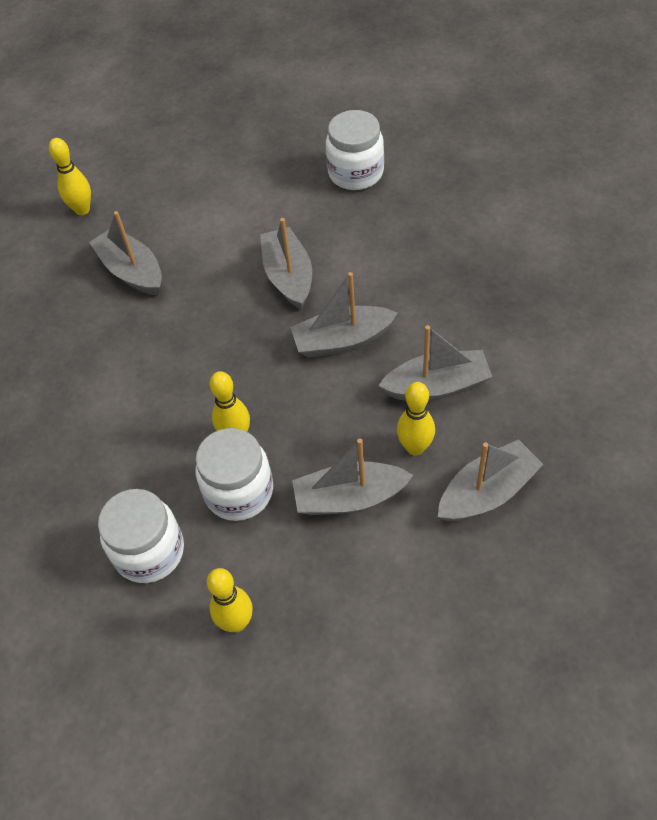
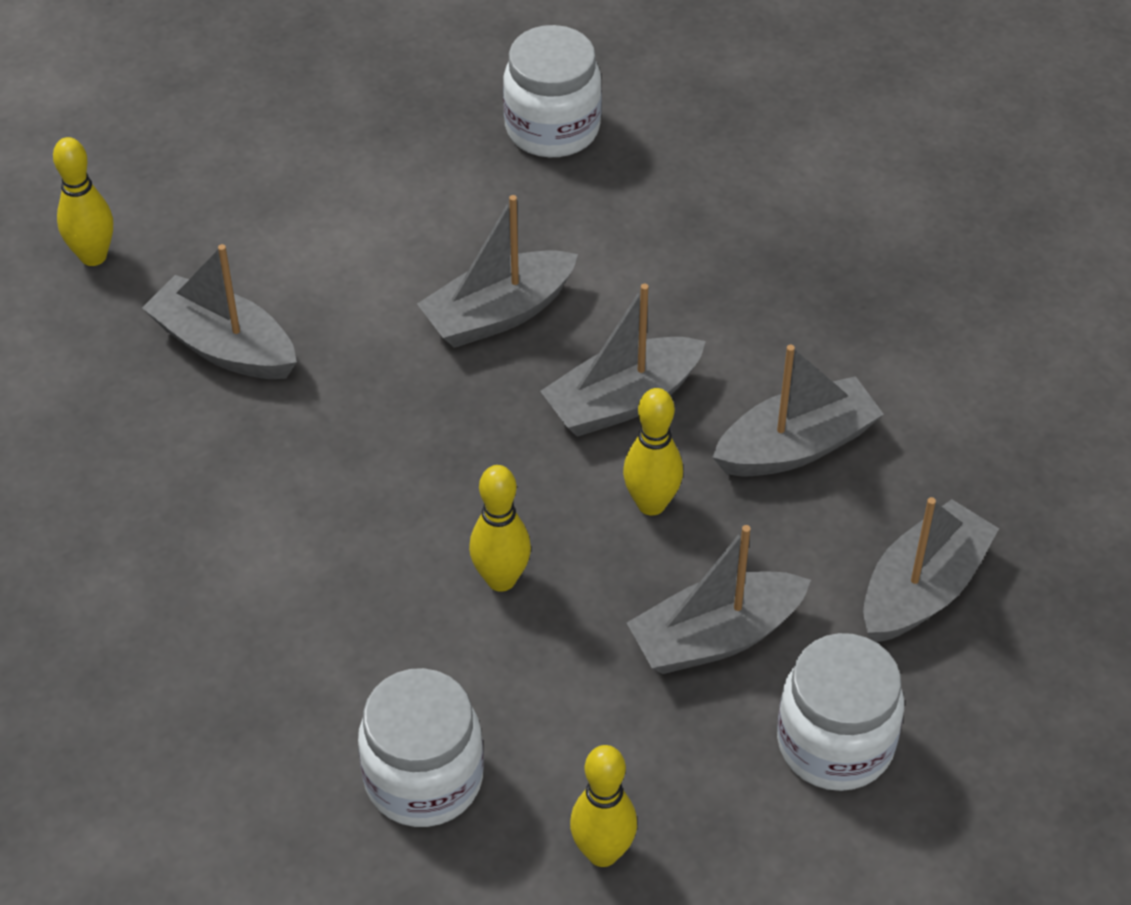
camera: 20 degrees left, 5 degrees down
white jar [196,428,273,521] -> white jar moved to [777,633,904,791]
grey boat [260,218,312,309] -> grey boat turned 90 degrees counterclockwise [417,195,578,348]
yellow bowling pin [397,382,435,456] -> yellow bowling pin moved to [623,388,683,516]

